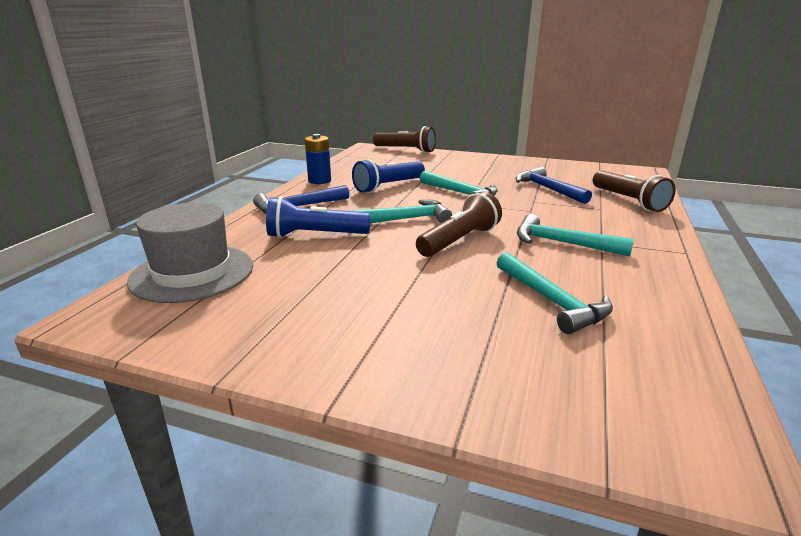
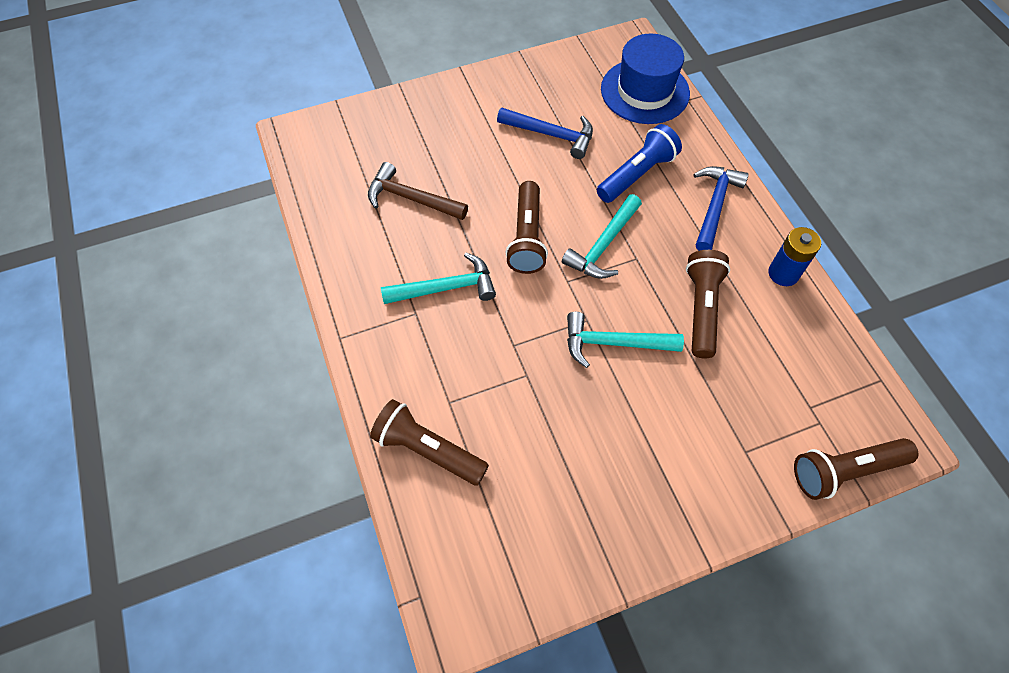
camera: 140 degrees right, 35 degrees up
grey hat [127,203,253,303] -> blue hat [601,34,690,124]
blue flashlight [352,159,425,193] -> brown flashlight [686,250,730,358]
turquoise hammer [497,252,613,334] -> brown hammer [368,162,468,220]
blue hammer [515,167,592,204] -> blue hammer moved to [497,108,593,159]

